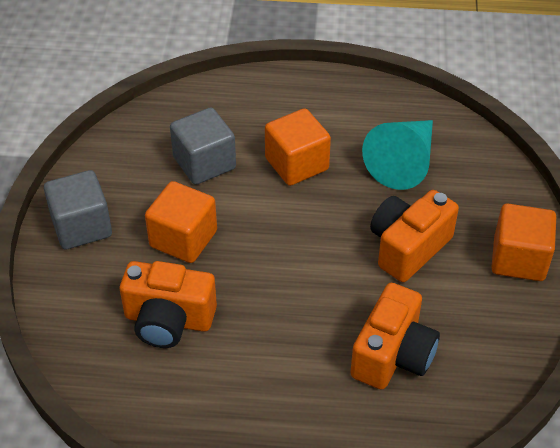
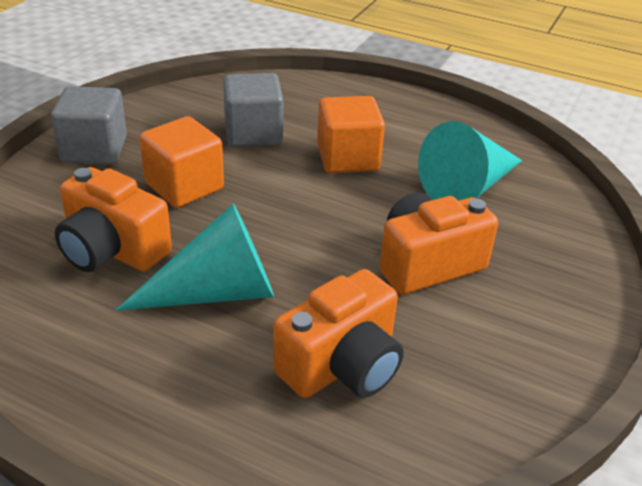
camera: 20 degrees right, 10 degrees down
orange cube [491,204,556,281] -> none
none -> turquoise cone [115,204,274,311]

